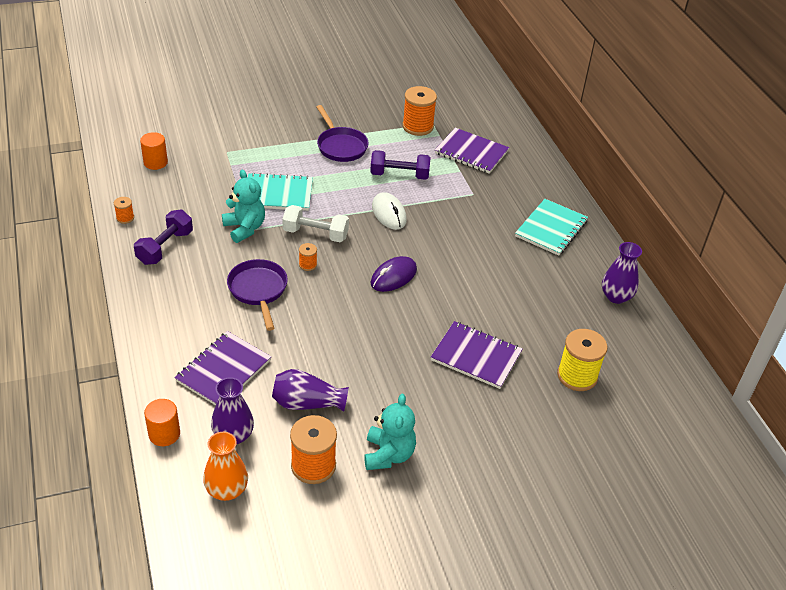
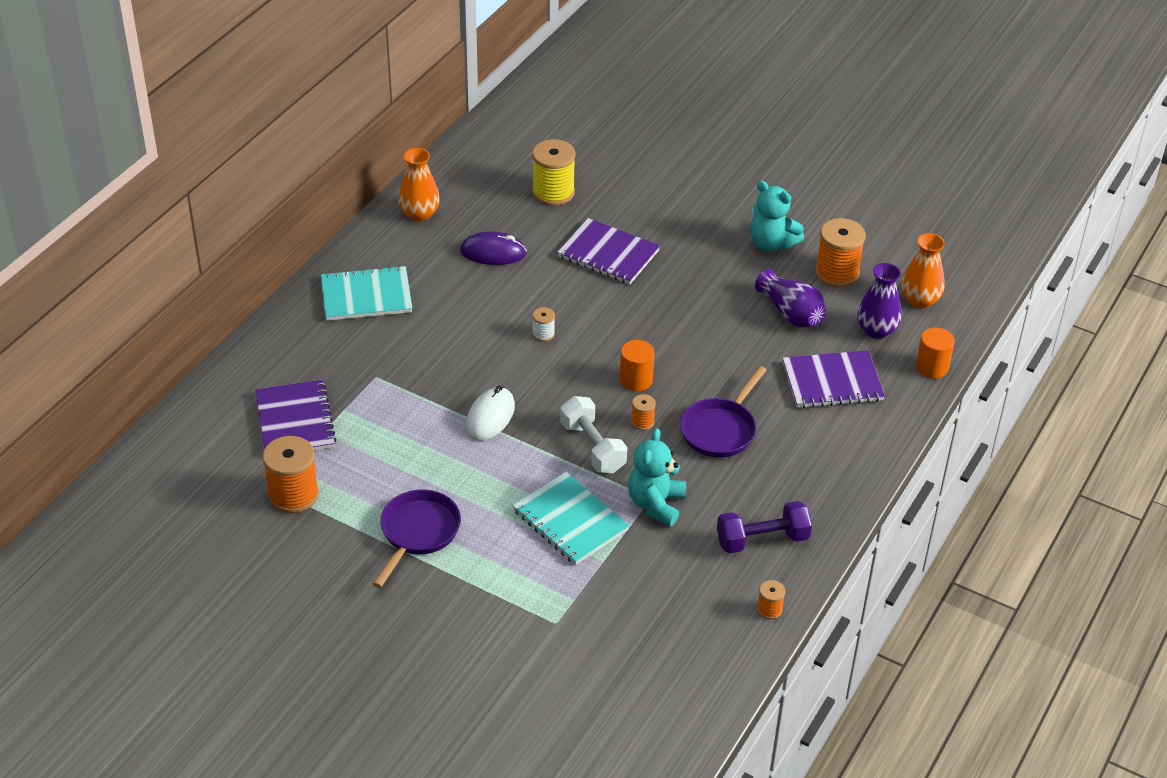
camera: 130 degrees left, 0 degrees up
orange cylinder [140,132,168,170] -> orange cylinder moved to [620,340,655,391]
turquoise teddy bear [364,394,416,470] -> turquoise teddy bear turned 105 degrees counterclockwise [750,180,804,251]
purple dumbbell [370,150,430,180] -> none
purple mouse [370,256,417,292] -> purple mouse moved to [460,231,527,265]
purple notebook [431,321,522,389] -> purple notebook turned 45 degrees counterclockwise [557,218,660,284]
purple vase [602,242,642,304] -> orange vase [398,148,440,221]
none -> white spool [532,307,555,342]

